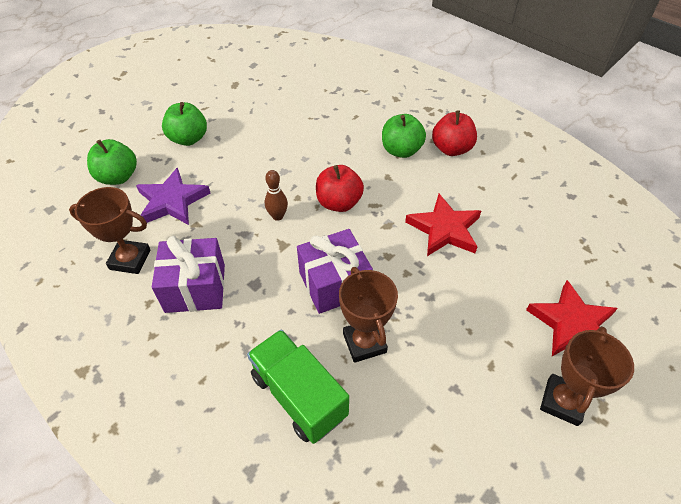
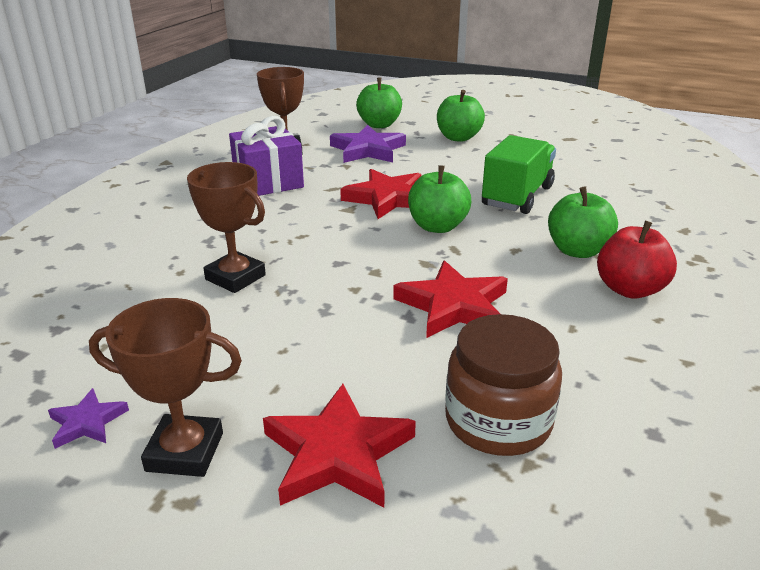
camera: 70 degrees right, 20 degrees down
green truck [247,329,349,444] -> green truck moved to [482,135,556,214]
brown bowling pin [265,170,288,221] -> red star [340,169,421,219]
purple gift [297,229,373,314] -> none
red apple [316,165,364,212] -> green apple [408,165,471,233]
brown trophy [339,267,398,363] -> brown trophy turned 75 degrees clockwise [187,162,266,293]
none -> purple star [48,388,129,449]
none -> brown jar [445,314,562,456]

